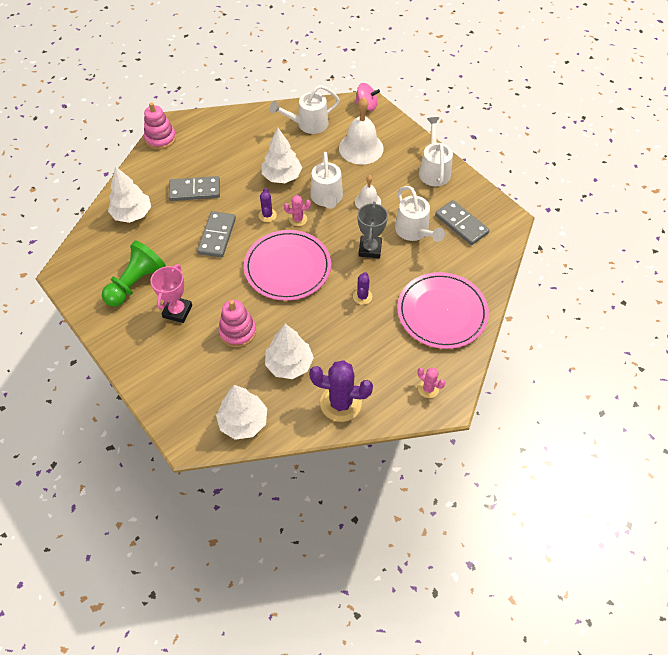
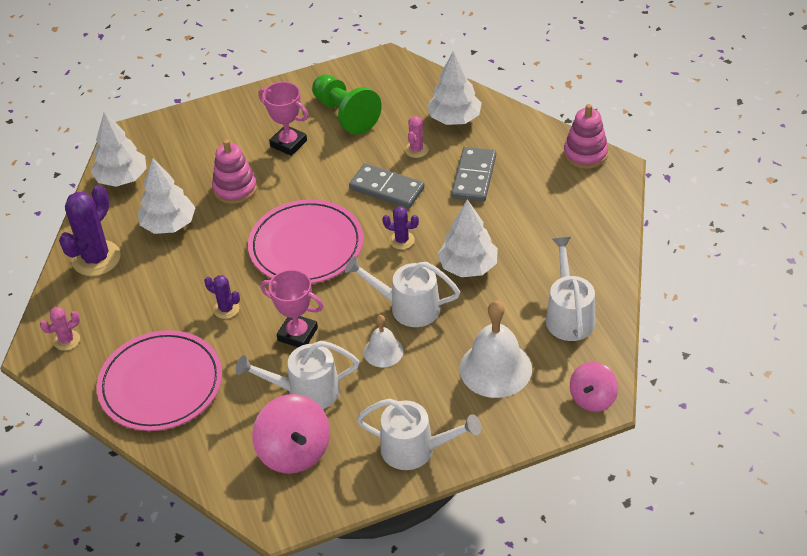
camera: 110 degrees right, 10 degrees down
pink cactus [284,195,311,226] -> pink cactus moved to [405,116,429,158]
grey trophy [357,202,388,258] -> pink trophy [260,269,324,347]
grey domino [435,200,490,245] -> pink spinning top [252,394,330,474]

